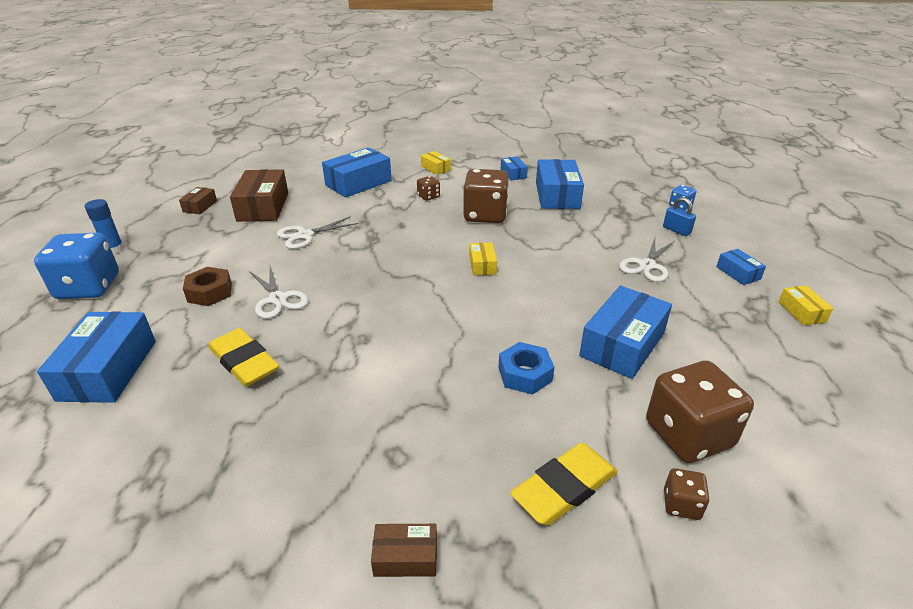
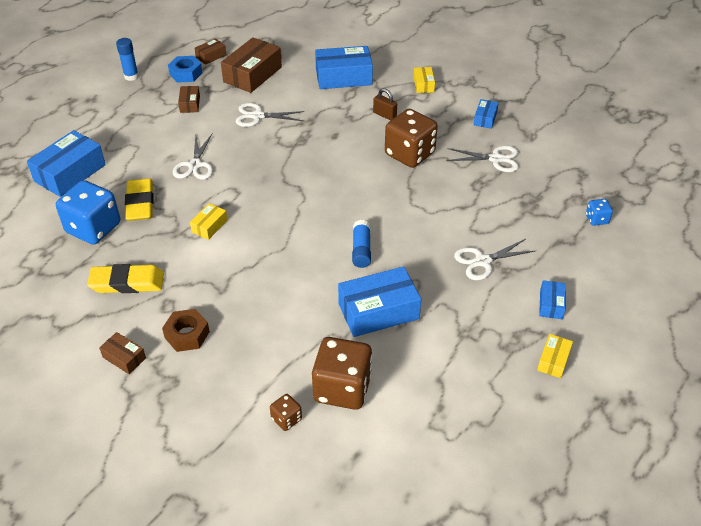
camera: 35 degrees right, 10 degrees up
blue dice [34,233,119,299] -> blue dice moved to [56,180,120,245]
brown nut [183,267,232,306] -> brown nut moved to [162,309,210,352]
brown dice [417,176,440,201] -> brown padlock [373,88,397,121]
yellow box [469,242,497,276] -> yellow box moved to [190,203,227,240]
blue nut [498,342,554,395] -> blue nut moved to [168,56,202,83]
yellow eraser [510,443,618,526] -> yellow eraser moved to [87,264,164,293]
blue box [536,159,584,209] -> white scissors [447,145,519,172]
blue padlock [663,197,696,236] -> none
none -> brown box [178,86,200,113]
none -> blue glue stick [352,220,371,268]

